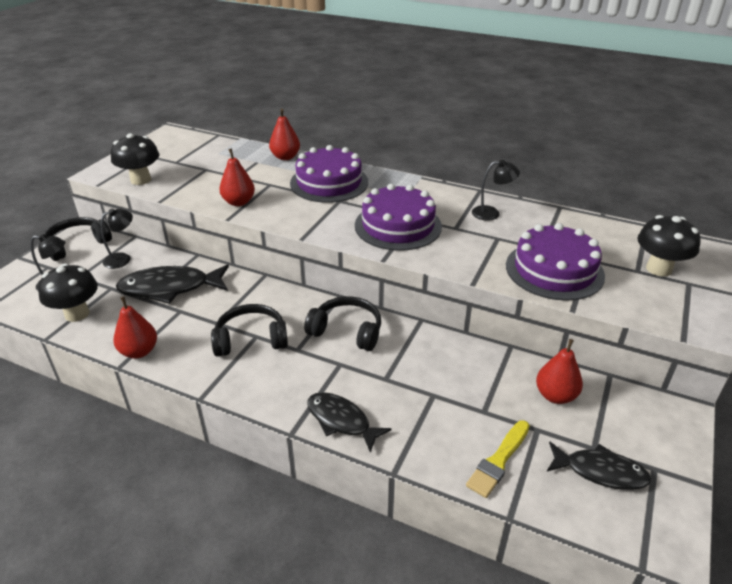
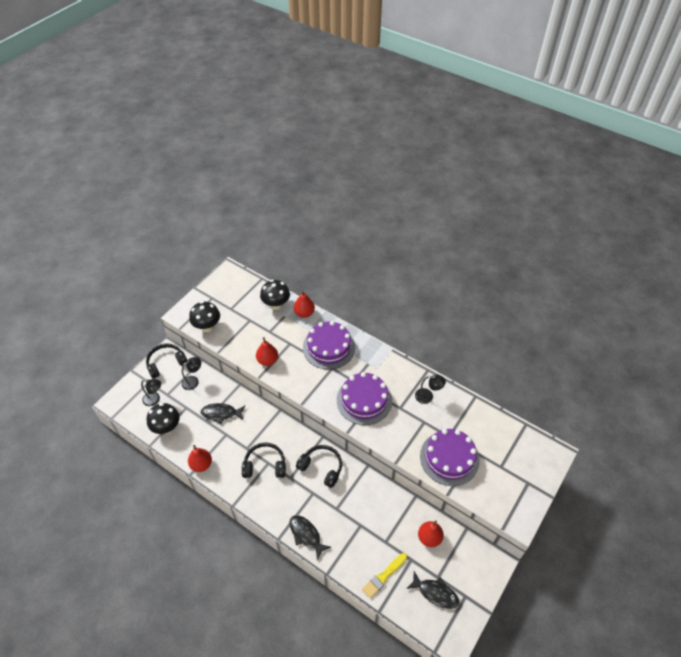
camera: 10 degrees right, 15 degrees up
black fish [116,264,229,304] -> black fish [201,403,246,424], size x0.66
black mushroom [637,215,701,277] -> black mushroom moved to [260,280,290,310]

